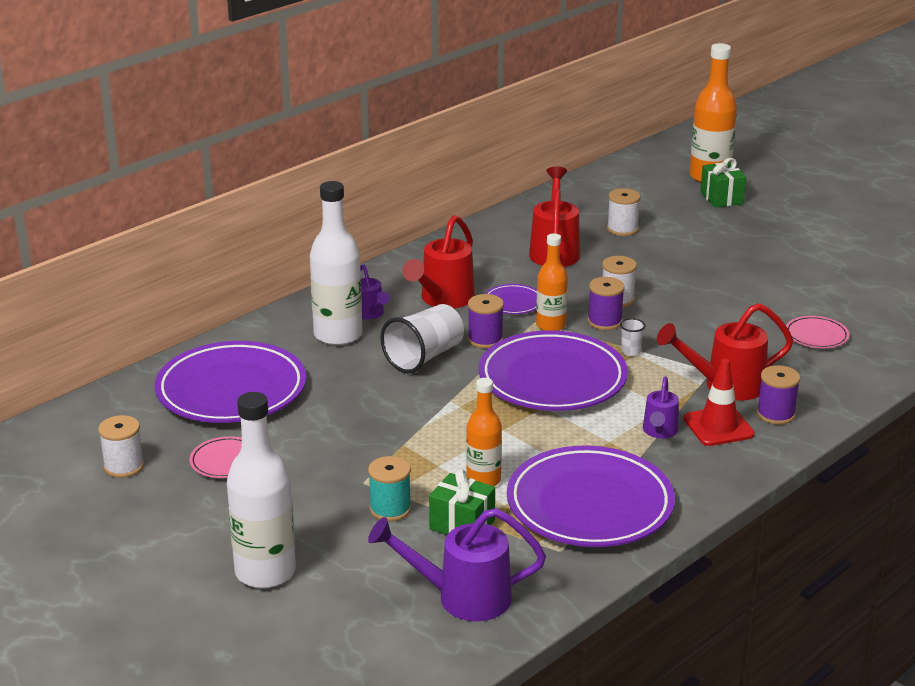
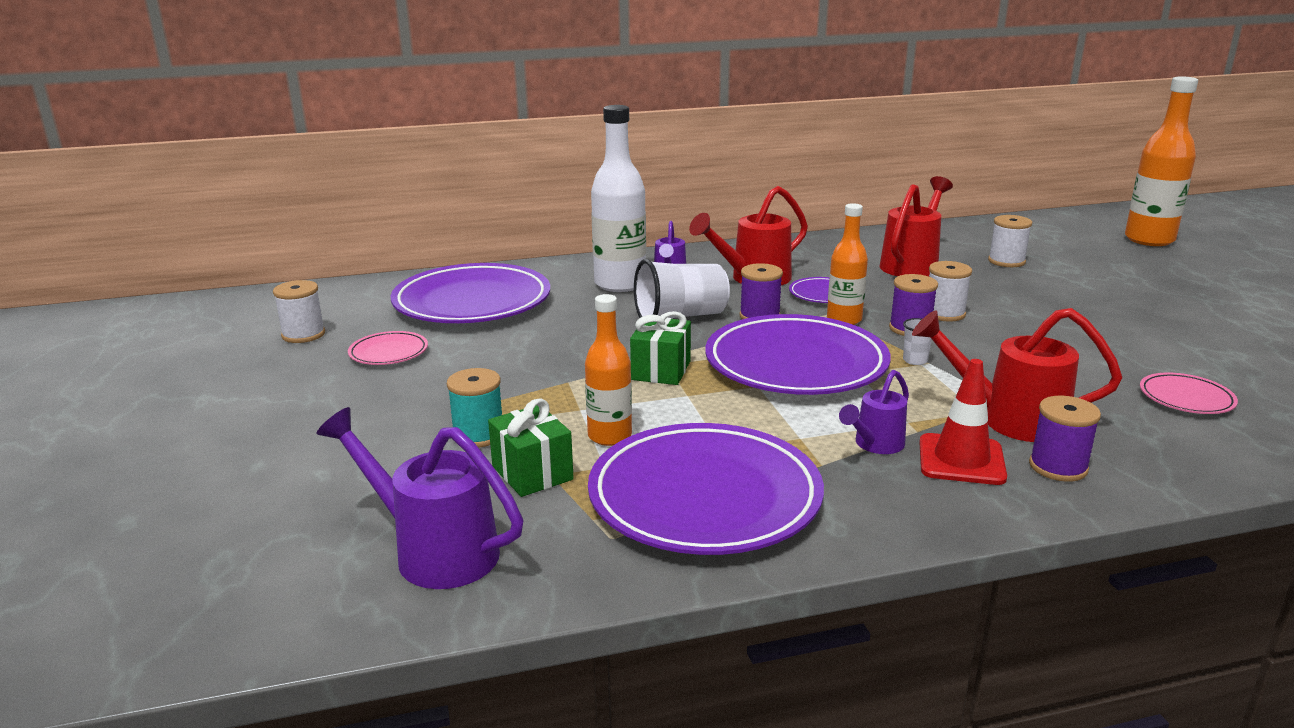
camera: 30 degrees right, 5 degrees down
white bottle [227,392,296,588] -> none
green gift [700,158,746,208] -> green gift moved to [630,311,691,385]

